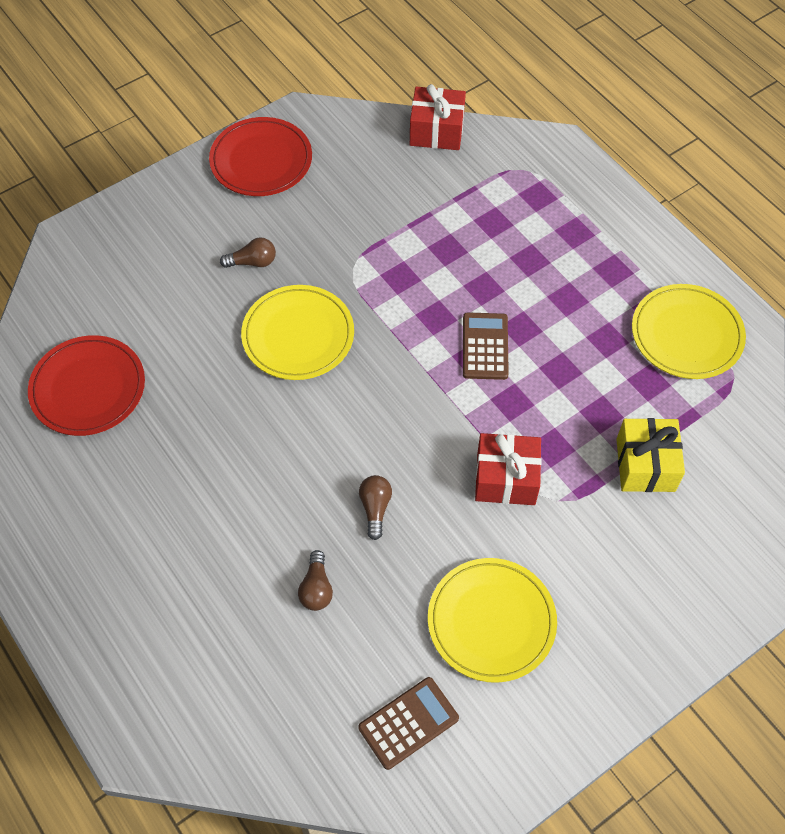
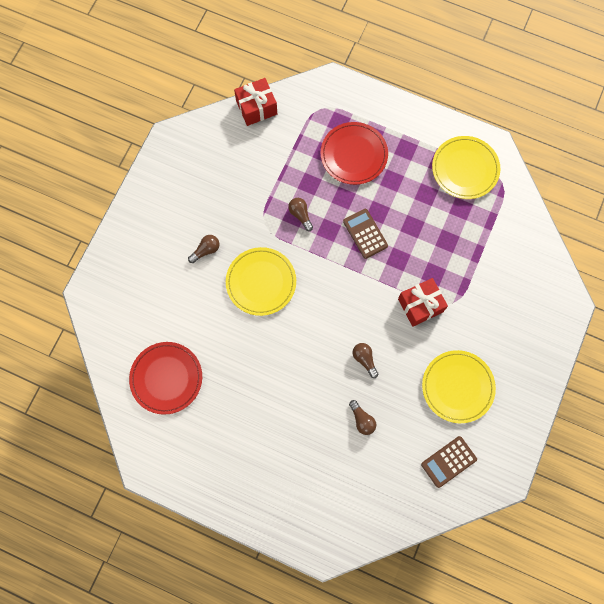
camera: 30 degrees left, 15 degrees up
red plate [209,117,312,196] -> red plate moved to [321,122,388,185]
brown calculator [358,677,459,770] -> brown calculator turned 150 degrees counterclockwise [421,436,477,488]
yellow gift [616,418,685,492] -> none
none -> brown light bulb [288,198,313,231]

